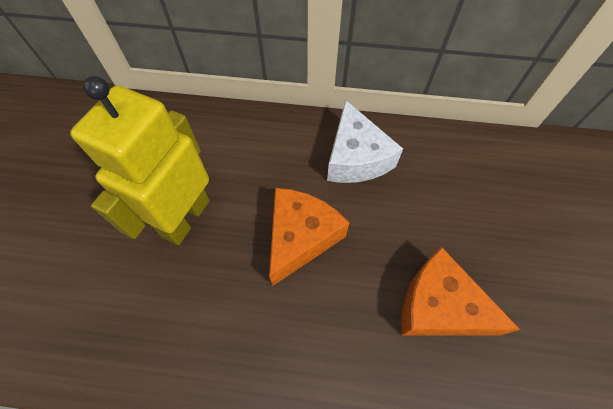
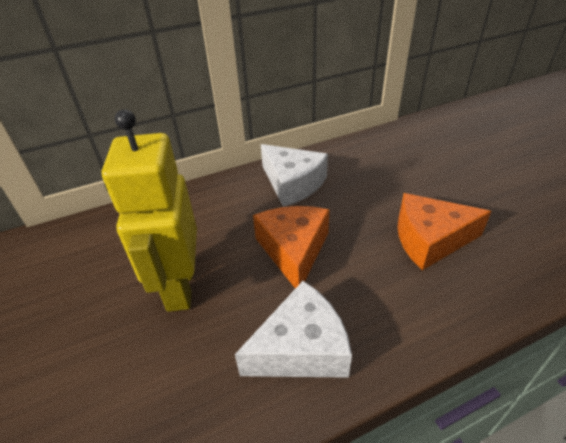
camera: 30 degrees left, 20 degrees down
none -> white cheese [235,281,352,378]

